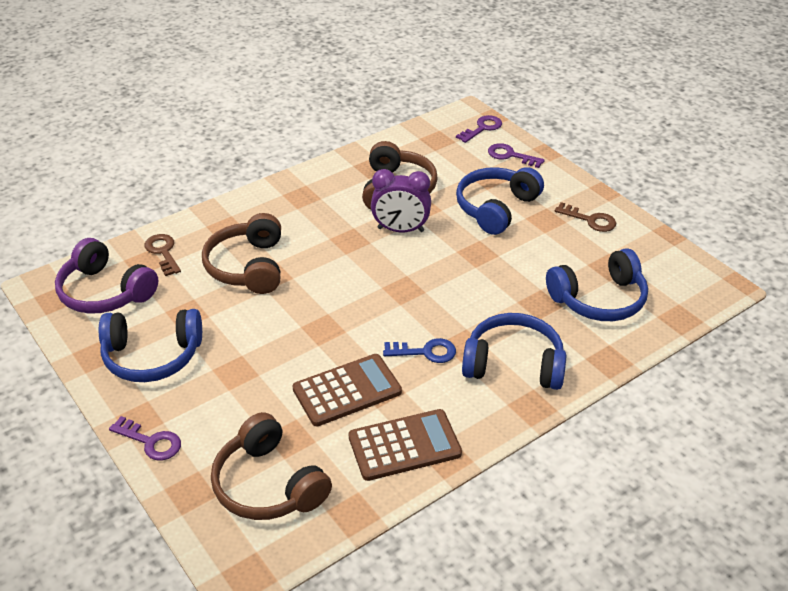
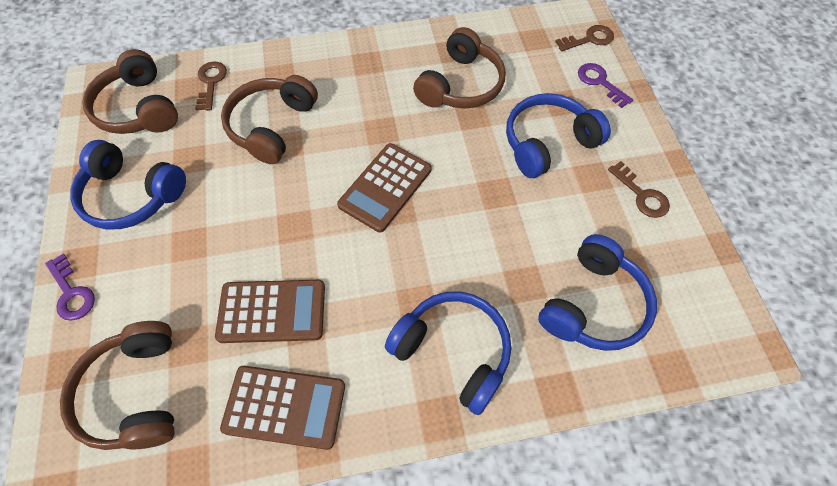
camera: 25 degrees right, 20 degrees up
purple headphones [55,238,158,314] -> brown headphones [82,49,178,134]
purple clock [371,169,431,232] -> none
blue key [383,338,456,363] -> none
purple key [456,115,502,143] -> brown key [555,25,614,51]
blue headphones [546,248,648,321] -> blue headphones turned 60 degrees counterclockwise [538,234,657,351]
none -> brown calculator [337,143,431,233]

